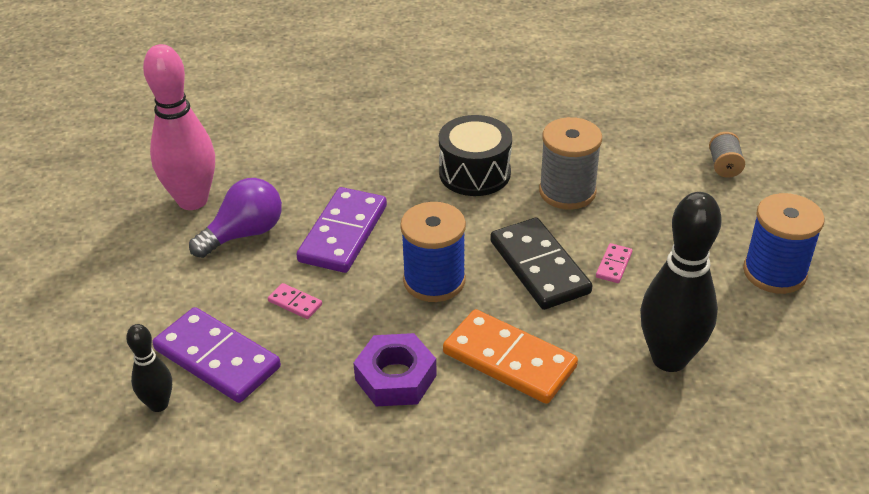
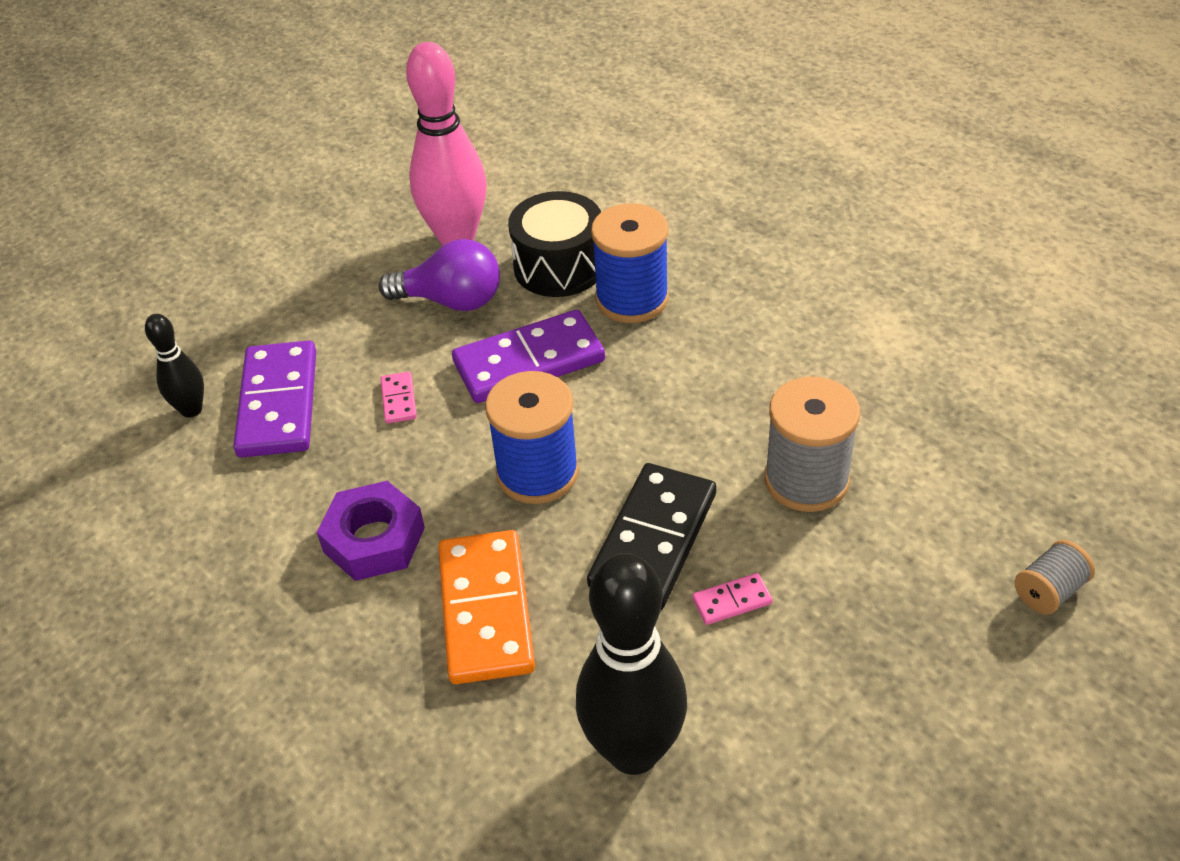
camera: 50 degrees right, 5 degrees up
black drum [439,115,512,196] -> black drum moved to [508,191,601,297]
blue spool [743,193,825,294] -> blue spool moved to [591,204,669,323]

